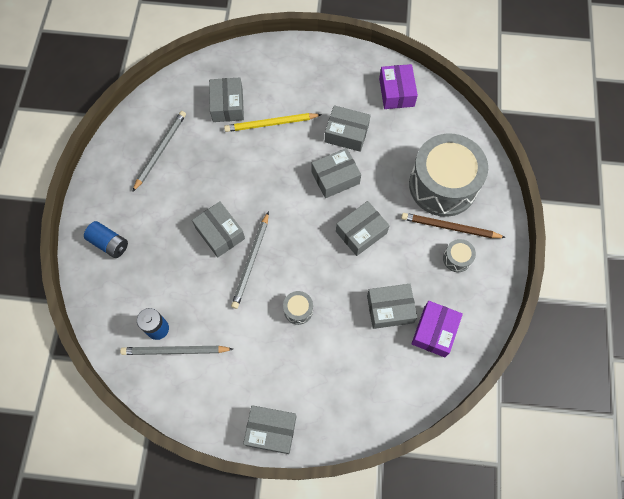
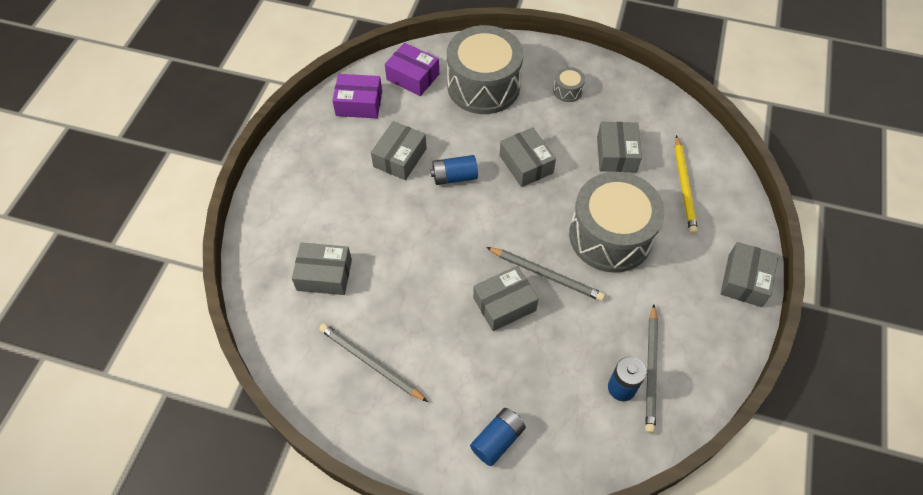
camera: 80 degrees left, 10 degrees down
yellow pencil [224,113,322,132] -> yellow pencil moved to [675,135,698,234]
grey drum [283,291,313,325] -> grey drum [569,172,665,273], size x2.50
grey box [312,148,361,198] -> blue battery [431,155,478,185]
brown pencil [401,213,506,238] -> none
purple box [411,301,463,357] -> purple box moved to [385,43,439,96]

